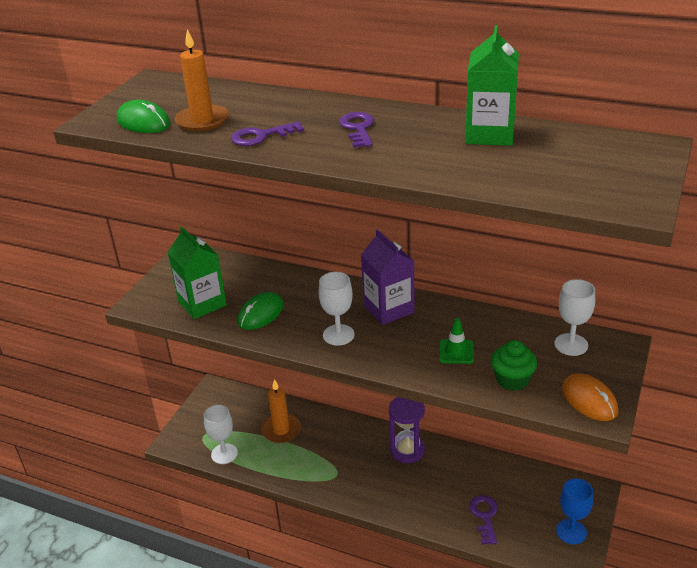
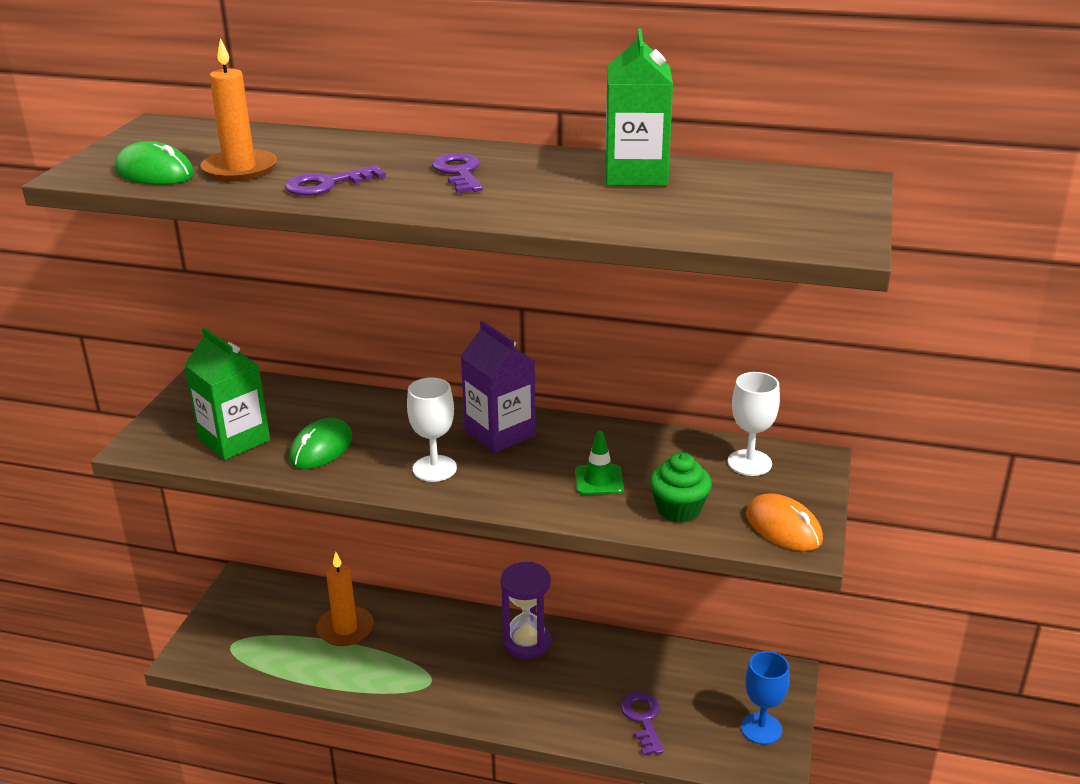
camera: 10 degrees left, 5 degrees down
white goblet [204,405,238,464] -> none

